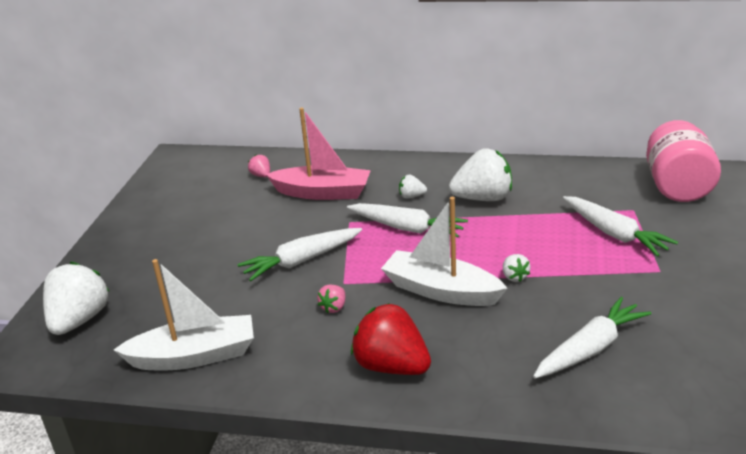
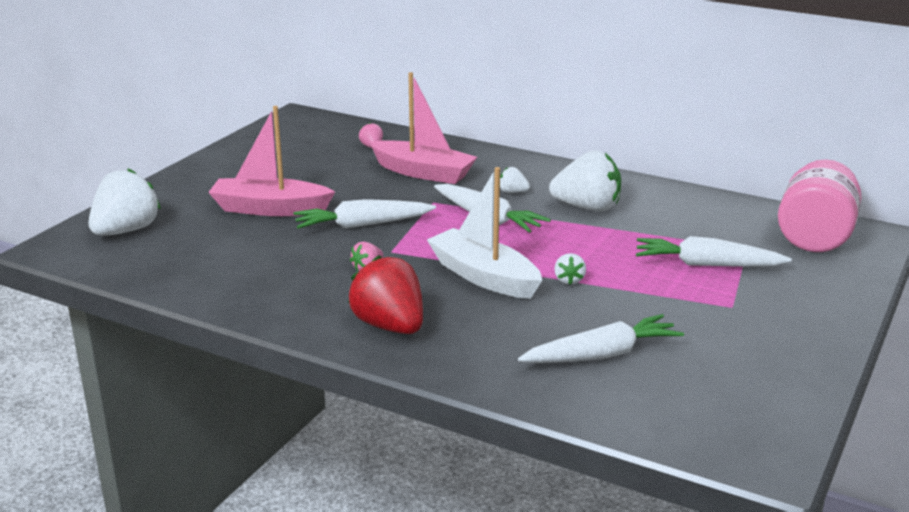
camera: 15 degrees right, 5 degrees down
white boat [114,259,254,370] -> none
white carrot [563,196,678,257] -> white carrot turned 120 degrees clockwise [636,236,792,267]
none -> pink boat [208,106,335,216]

